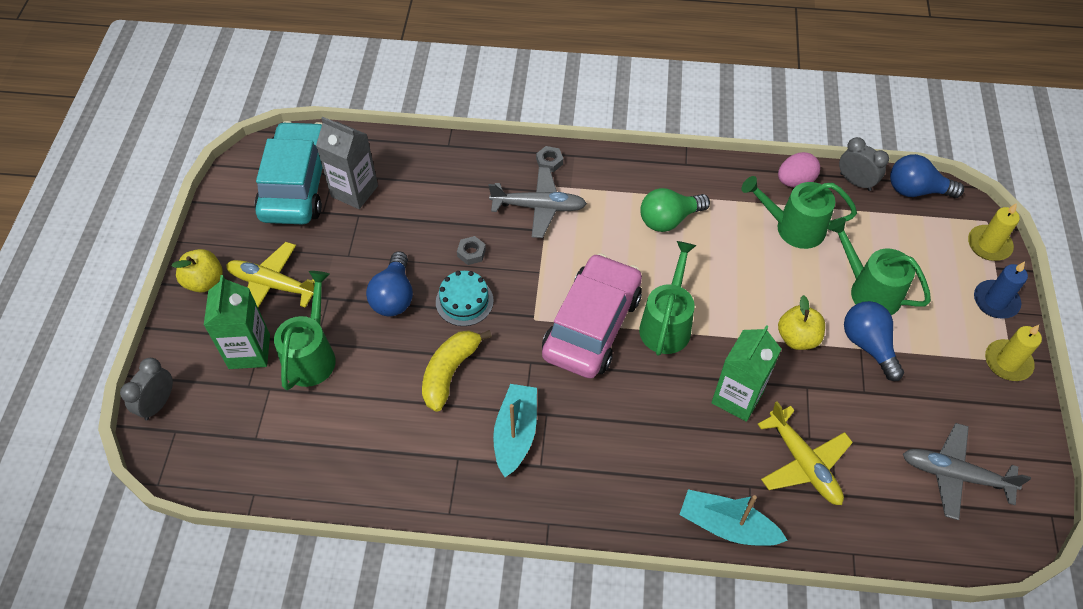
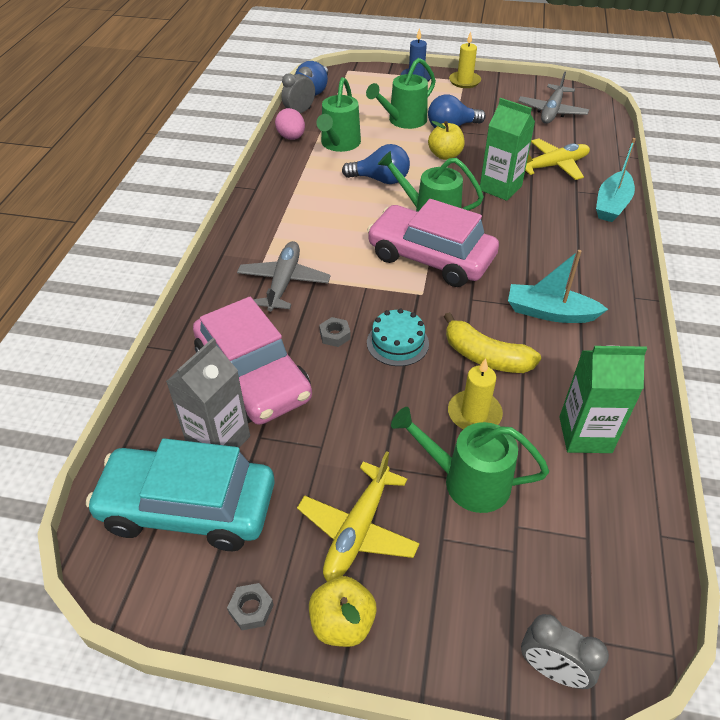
camera: 85 degrees left, 10 degrees down
green carton [204,275,270,369] -> green carton moved to [559,346,647,453]
blue light bulb [366,251,413,316] -> blue light bulb moved to [342,144,410,184]
grey nut [536,146,563,172] -> grey nut moved to [227,583,274,630]
green light bulb [640,188,710,232] -> none
yellow candle [968,203,1020,261] -> yellow candle moved to [448,358,503,429]
none -> pink car [193,297,312,425]

